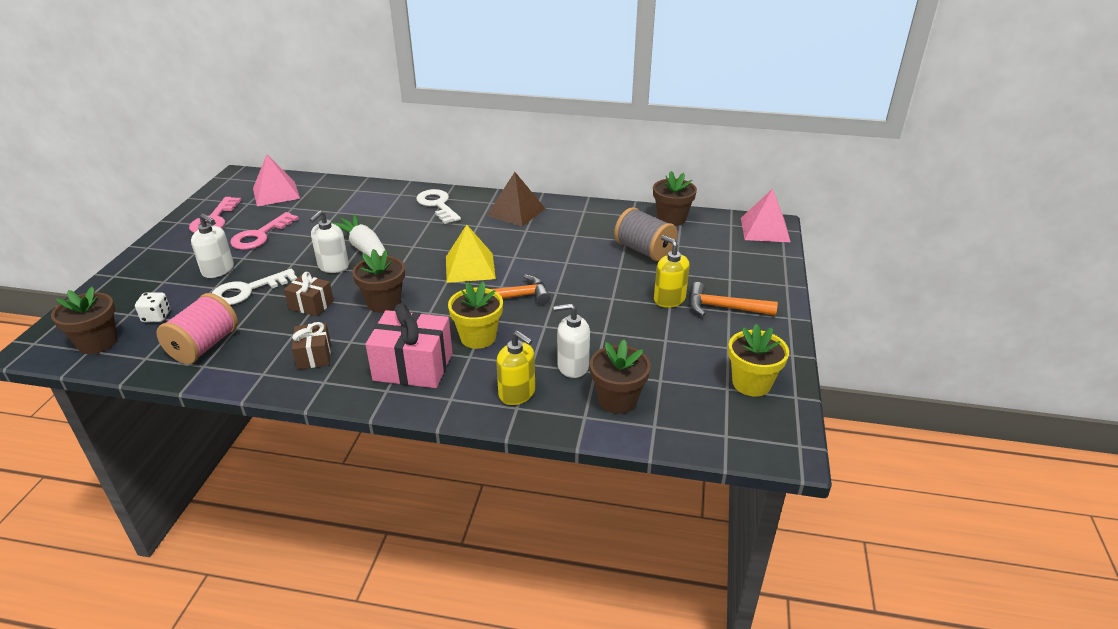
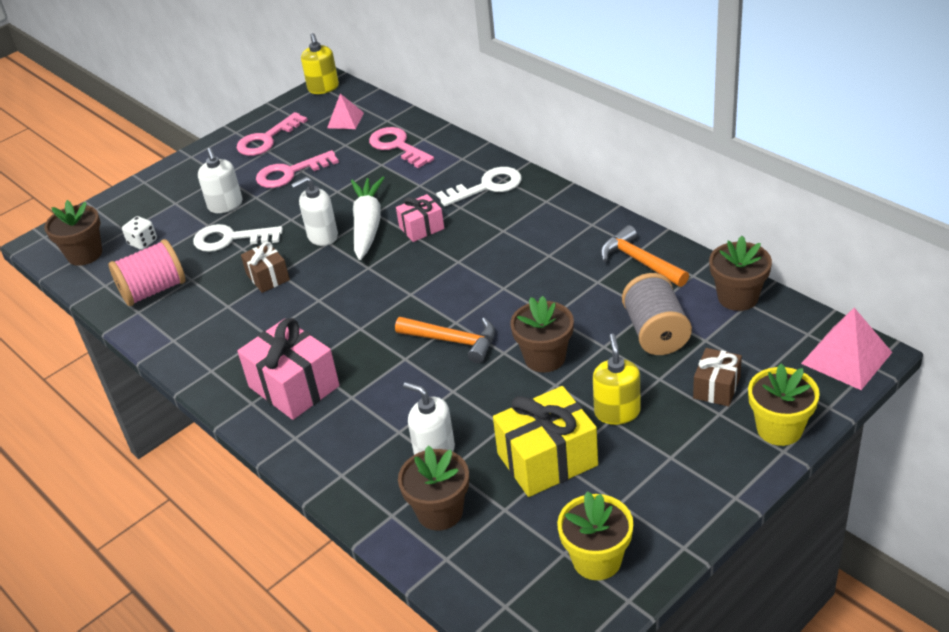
camera: 40 degrees right, 5 degrees up
pink pyramid [253,155,300,206] -> pink pyramid [327,94,364,129], size x0.63
brown gift [292,322,331,369] -> brown gift moved to [693,348,742,406]
brown flower pot [352,249,405,313] -> brown flower pot moved to [510,296,574,373]
white key [416,189,461,224] -> white key turned 60 degrees clockwise [436,167,522,207]
yellow pyramid [446,225,496,283] -> none
yellow flower pot [448,281,503,349] -> yellow flower pot moved to [748,364,820,446]
brown pyramid [487,172,546,227] -> none
yellow soap dispenser [496,331,535,405] -> yellow soap dispenser moved to [301,33,339,94]
orange hammer [689,282,778,316] -> orange hammer moved to [601,225,689,287]
none -> pink key [369,127,434,168]
none -> pink gift [396,194,444,242]
none -> yellow gift [493,386,598,497]

